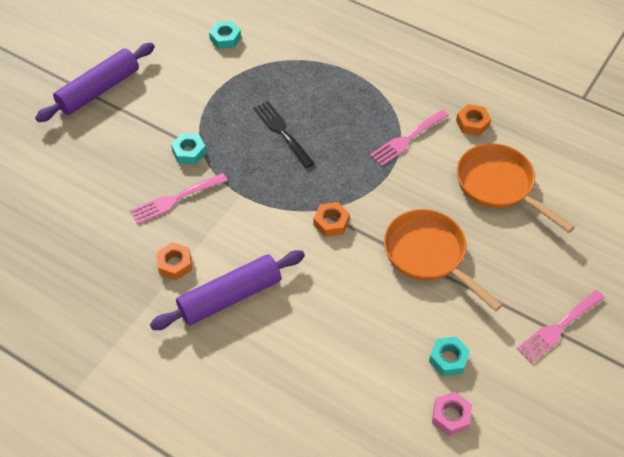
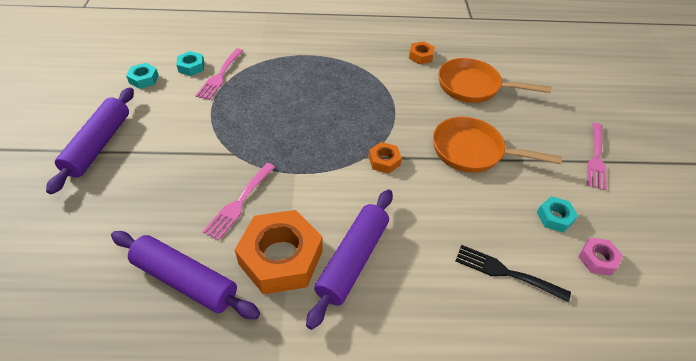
camera: 35 degrees left, 5 degrees down
orange nut [157,242,192,280] -> orange nut [235,210,323,294], size x2.13
turquoise nut [171,133,206,164] -> turquoise nut moved to [126,63,159,89]
black fork [253,101,315,168] -> black fork moved to [456,245,571,302]
pink fork [370,109,449,166] -> pink fork moved to [195,48,243,100]
none -> purple rolling pin [111,231,260,319]

